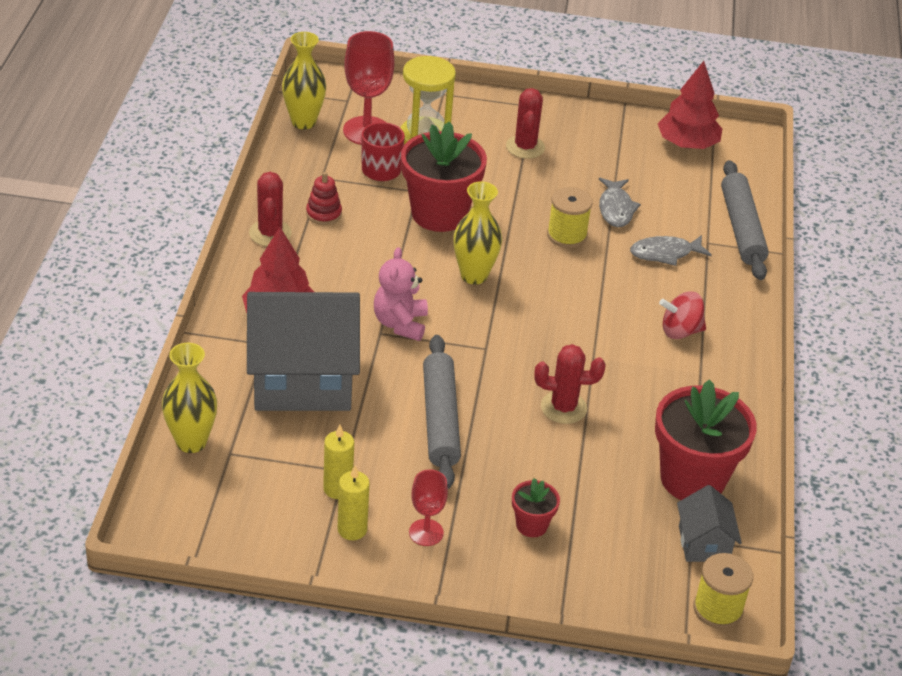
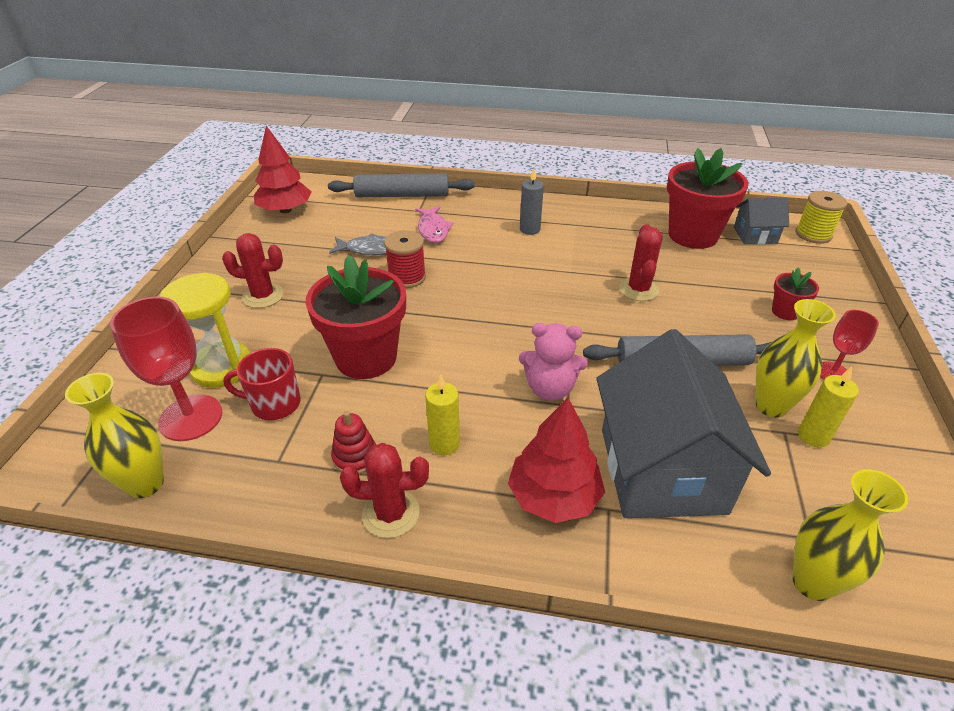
camera: 85 degrees left, 0 degrees up
yellow candle [337,465,370,540] -> yellow candle moved to [425,375,460,455]
yellow vase [453,182,502,285] -> yellow vase moved to [755,299,836,418]
yellow spool [547,187,593,248] -> red spool [384,230,426,288]
grey fish [630,235,712,266] -> pink fish [415,206,454,243]
red spinning top [659,291,706,339] -> grey candle [520,169,544,235]

